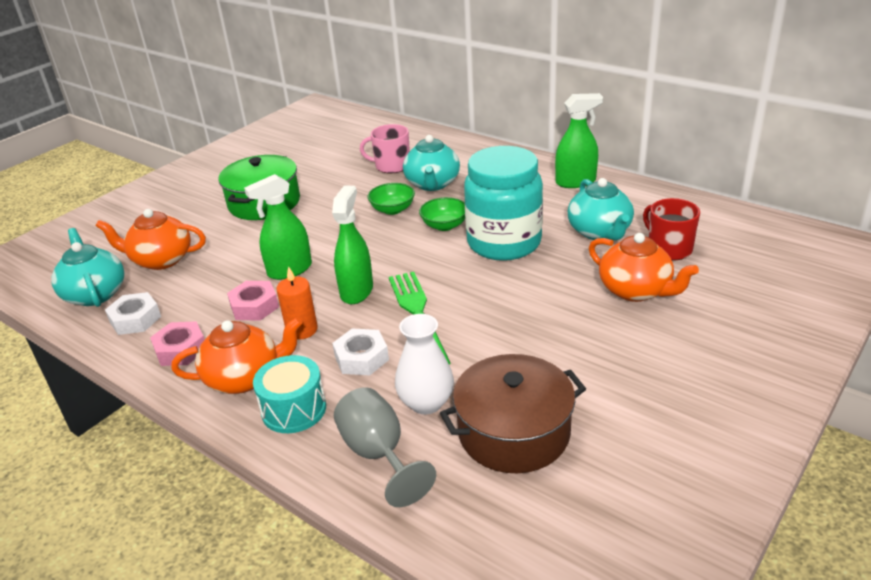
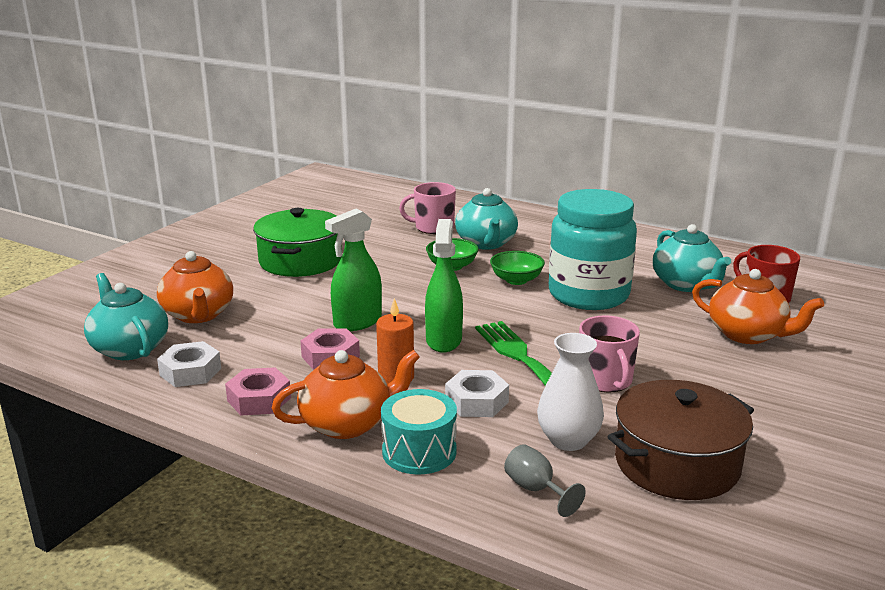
camera: 10 degrees left, 10 degrees down
orange teapot [96,209,206,270] -> orange teapot turned 105 degrees counterclockwise [157,251,233,323]
grey goblet [334,387,436,507] -> grey goblet [504,444,586,517], size x0.60
green spray bottle [555,93,603,188] -> none
none -> pink mug [579,315,640,393]

